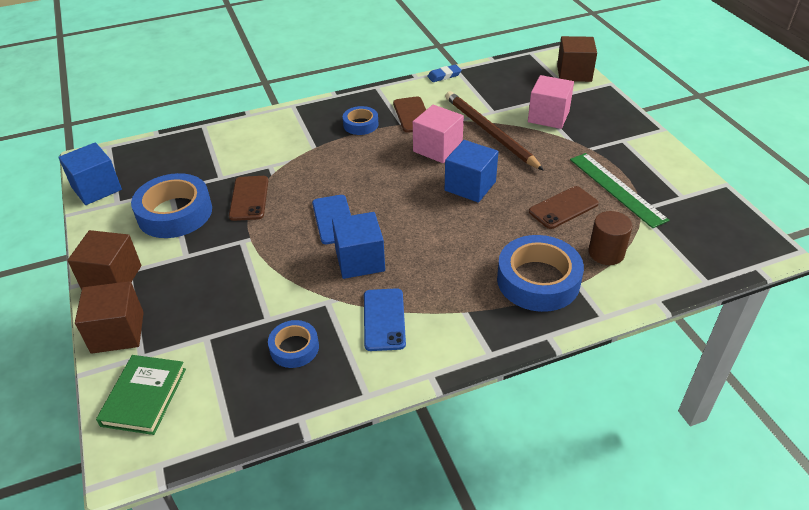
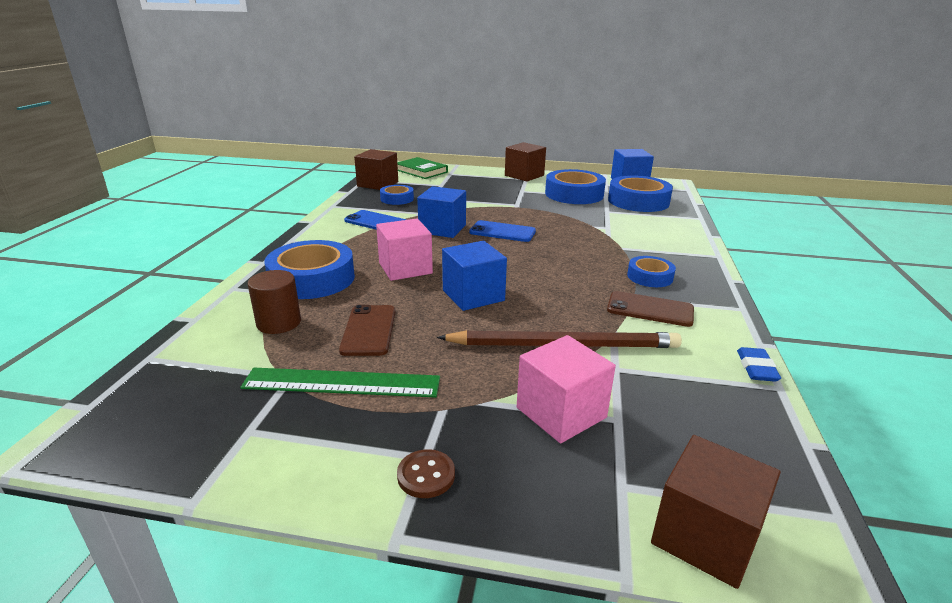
camera: 120 degrees right, 15 degrees down
brown cube [75,281,144,354] -> brown cube moved to [354,149,398,190]
brown phone [229,176,268,221] -> none
pink cube [413,104,464,163] -> pink cube moved to [376,218,433,281]
none -> brown button [397,449,455,498]
none -> blue tape [608,175,673,212]

